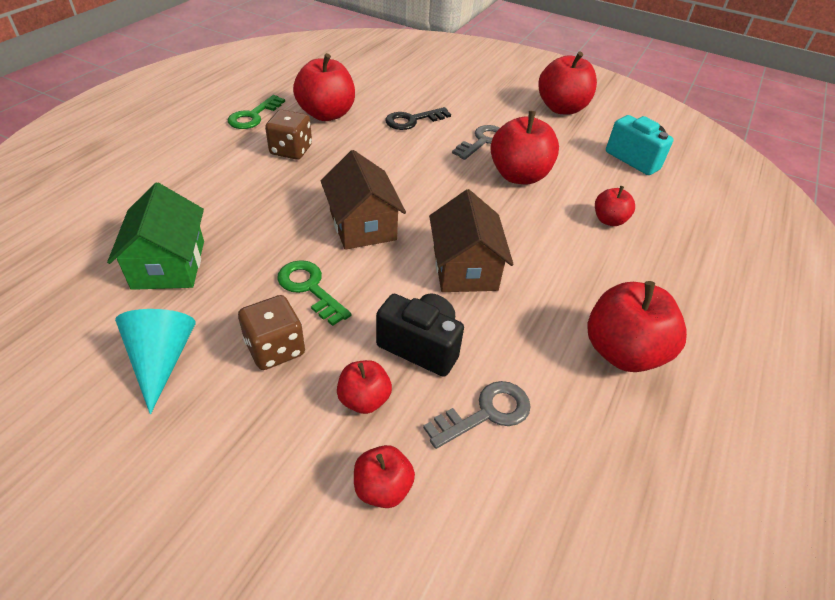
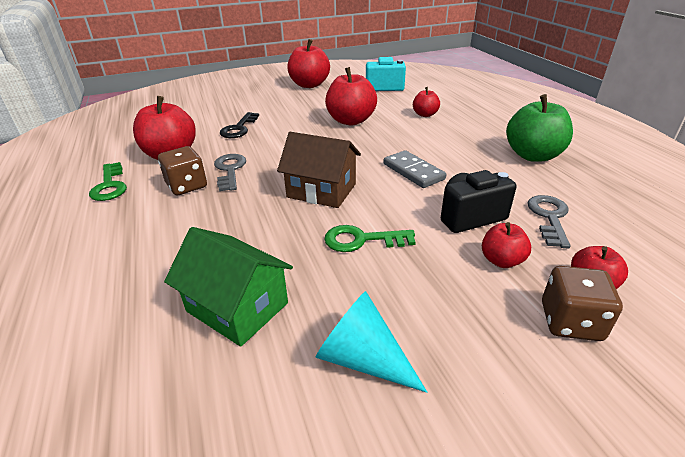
camera: 45 degrees left, 10 degrees down
brown dice [238,295,305,370] -> brown dice moved to [542,266,623,341]
brown house [429,189,514,292] -> grey domino [383,150,446,188]
grey key [452,125,500,160] -> grey key moved to [214,154,246,191]
red apple [587,281,687,372] -> green apple [506,94,573,162]

